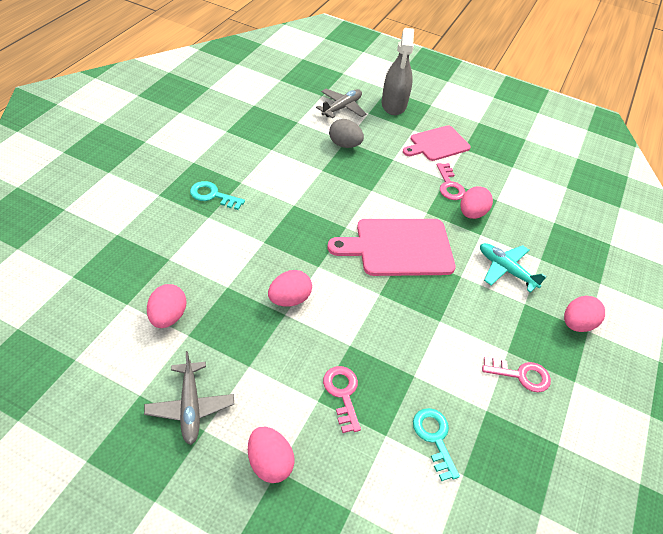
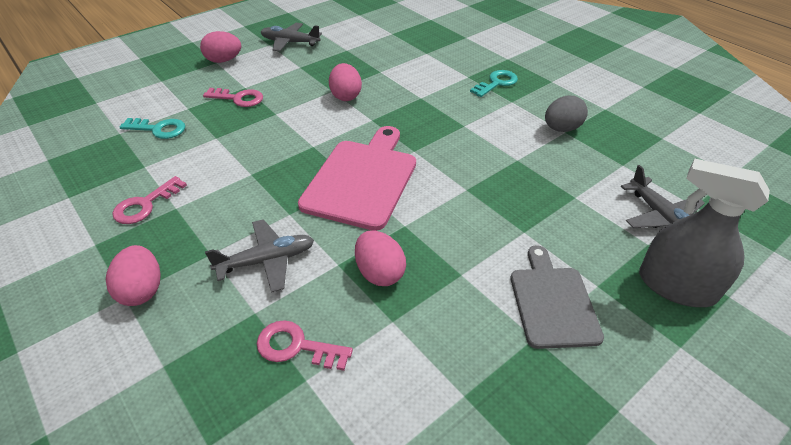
camera: 120 degrees right, 5 degrees down
pink egg [147,284,187,328] -> none
grey egg [329,119,364,148] -> grey egg moved to [545,95,588,132]
pink cutting board [403,125,471,161] -> grey cutting board [511,245,604,349]
pink key [437,163,465,200] -> pink key moved to [257,320,353,371]
turquoise plane [480,243,547,293] -> grey plane [205,219,314,293]

